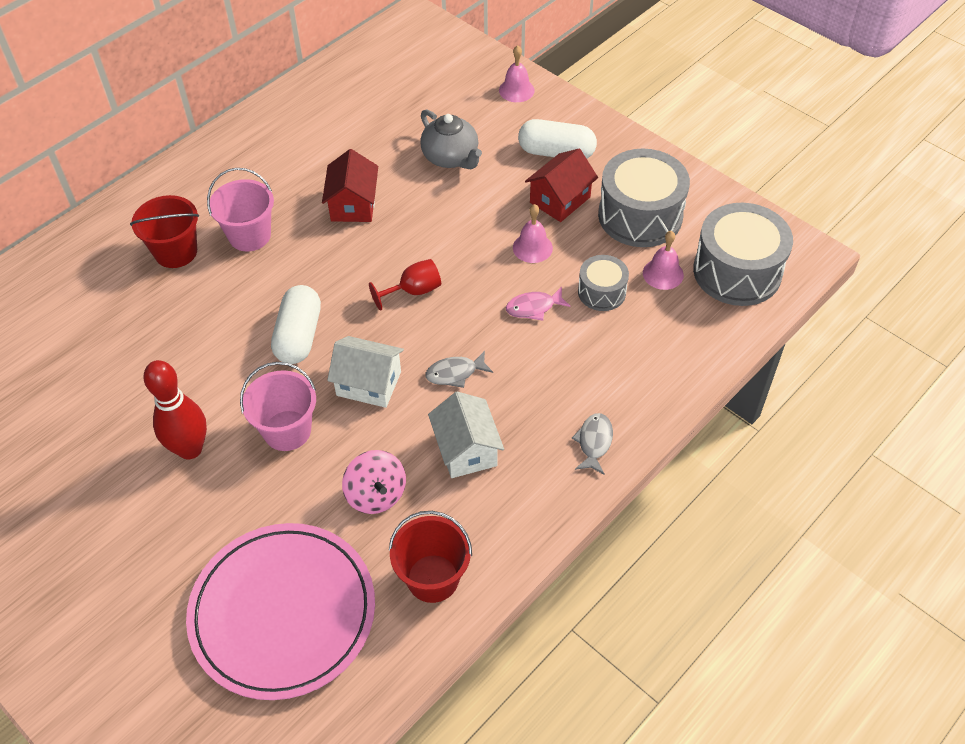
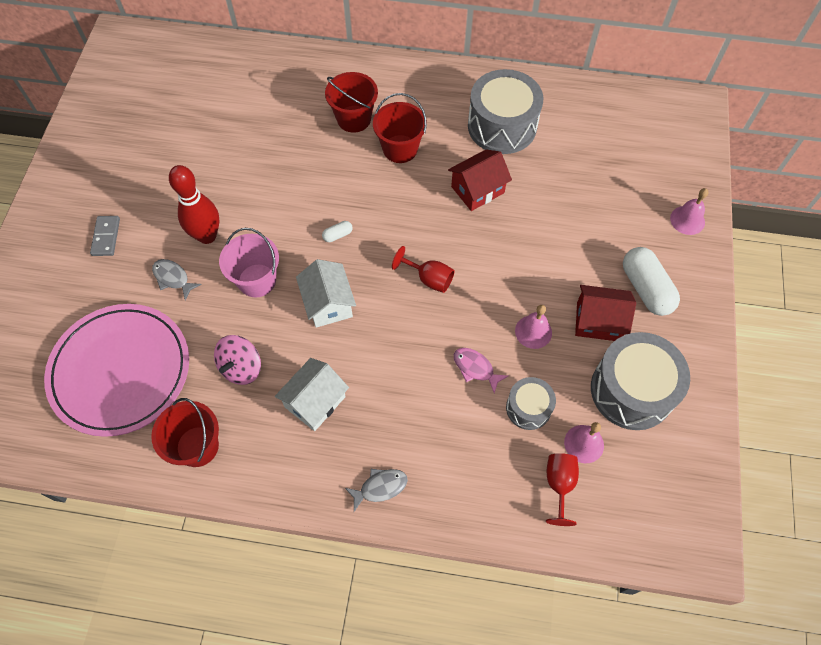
camera: 55 degrees right, 10 degrees up
pink bucket [207,168,274,251] -> red bucket [373,93,427,163]
white capsule [271,285,321,364] -> white capsule [322,221,352,242], size x0.44
grey teapot [420,109,482,169] -> none
grey fish [425,351,493,388] -> grey fish moved to [152,259,202,300]
grey drum [693,203,793,306] -> grey drum moved to [468,69,543,154]
none -> grey domino [90,216,120,256]
none -> red goblet [546,453,579,526]

